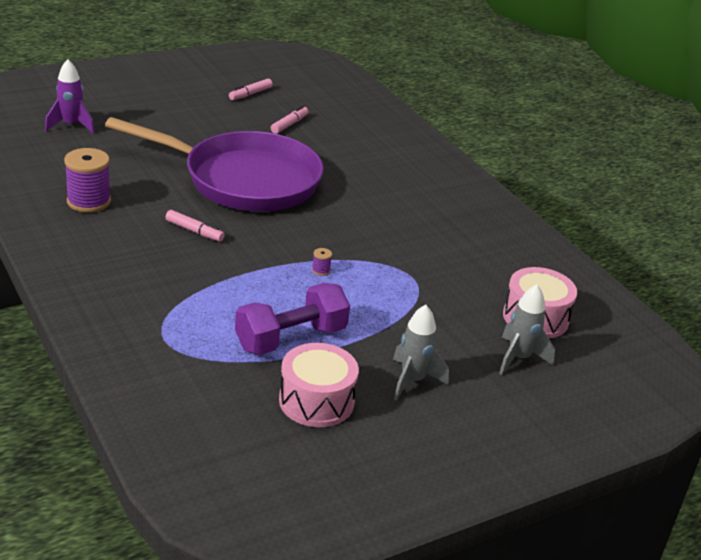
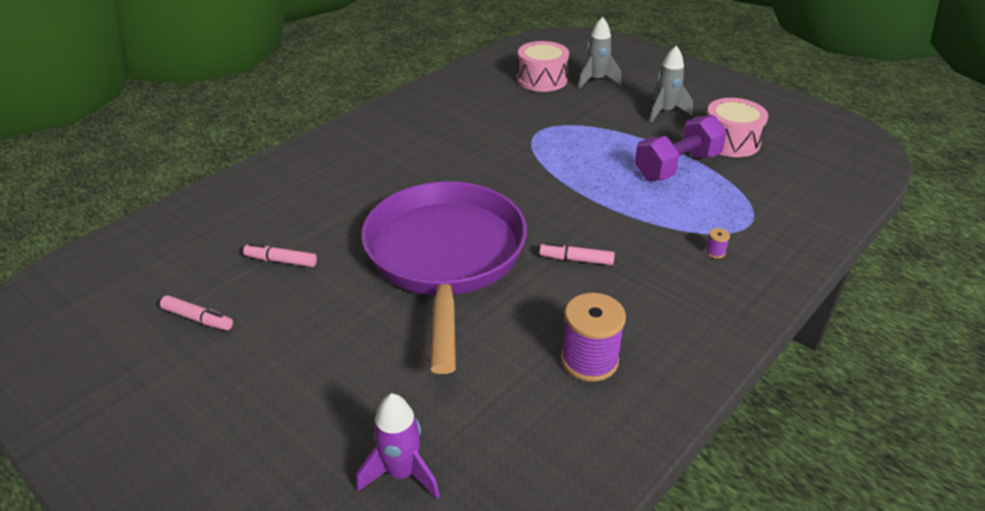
camera: 105 degrees left, 5 degrees up
pink marker [165,210,225,242] -> pink marker turned 90 degrees counterclockwise [539,243,615,265]
purple dumbbell [235,283,350,355] -> purple dumbbell turned 75 degrees counterclockwise [635,115,727,181]
purple spool [312,248,332,276] -> purple spool moved to [705,228,730,259]

